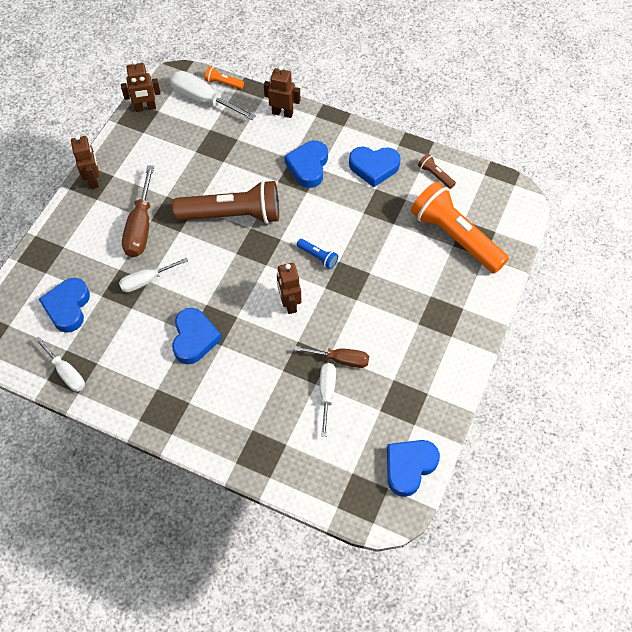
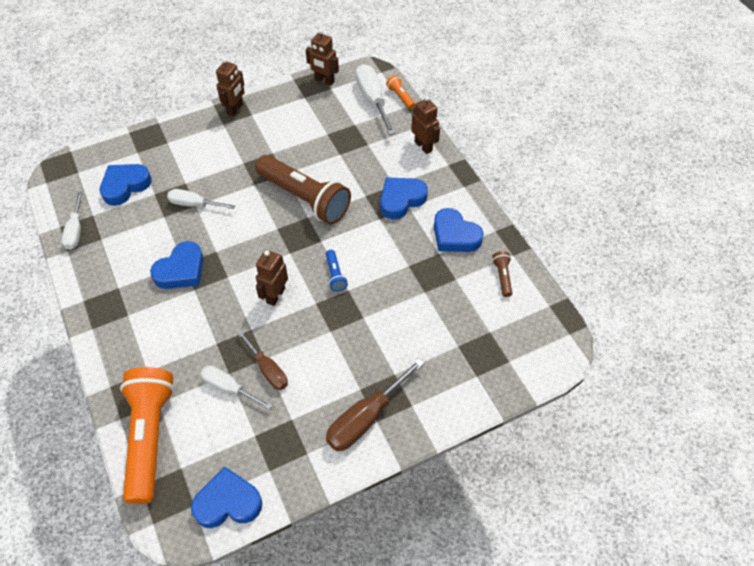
camera: 40 degrees right, 5 degrees down
brown screwdriver [122,165,154,257] -> brown screwdriver moved to [326,358,425,451]
white screwdriver [320,363,336,437] -> white screwdriver turned 105 degrees counterclockwise [200,366,272,410]
orange flashlight [411,182,509,273] -> orange flashlight moved to [120,367,175,504]

